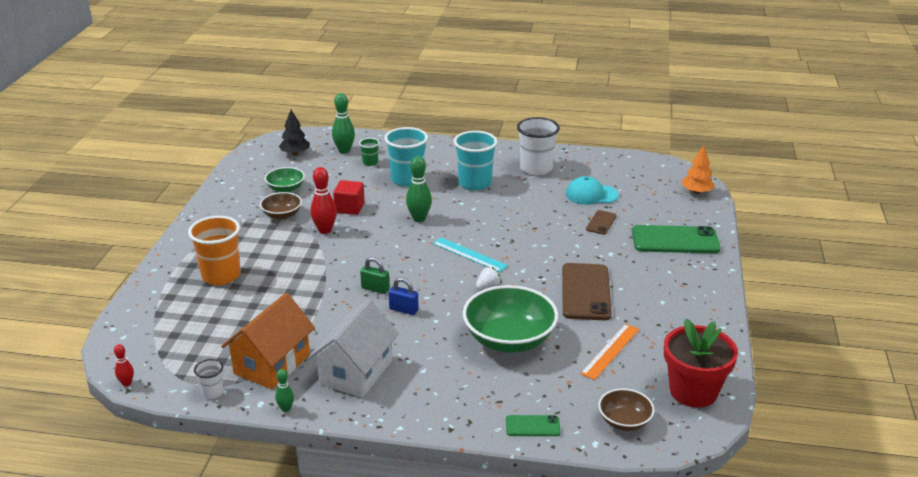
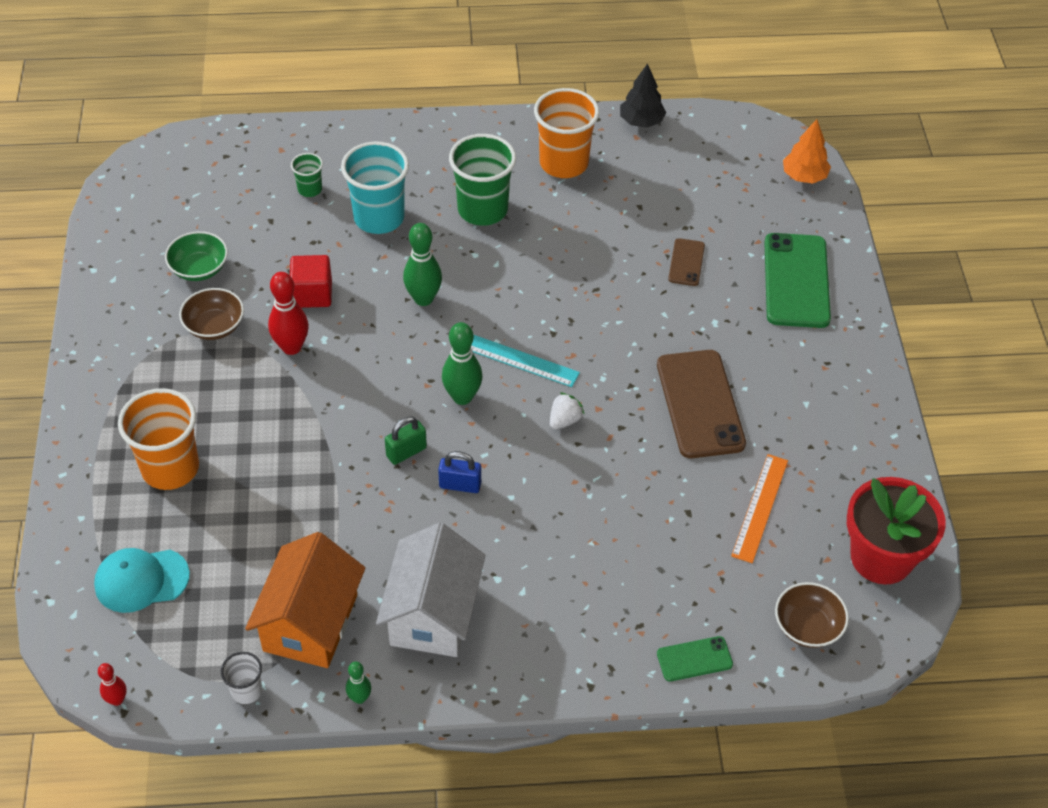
camera: 15 degrees left, 20 degrees up
black tree [279,110,310,155] -> black tree moved to [620,63,666,128]
green bowling pin [332,93,355,154] -> green bowling pin moved to [442,322,483,405]
green padlock [360,257,390,294] -> green padlock turned 45 degrees counterclockwise [385,417,427,465]
turquoise cup [454,131,497,190] -> green cup [449,134,516,226]
green bowl [463,285,558,353] -> none
white cup [517,117,560,175] -> orange cup [534,88,599,178]
turquoise cap [566,176,619,205] -> turquoise cap moved to [94,548,190,613]
green phone [632,225,721,253] -> green phone turned 75 degrees counterclockwise [764,233,831,328]

